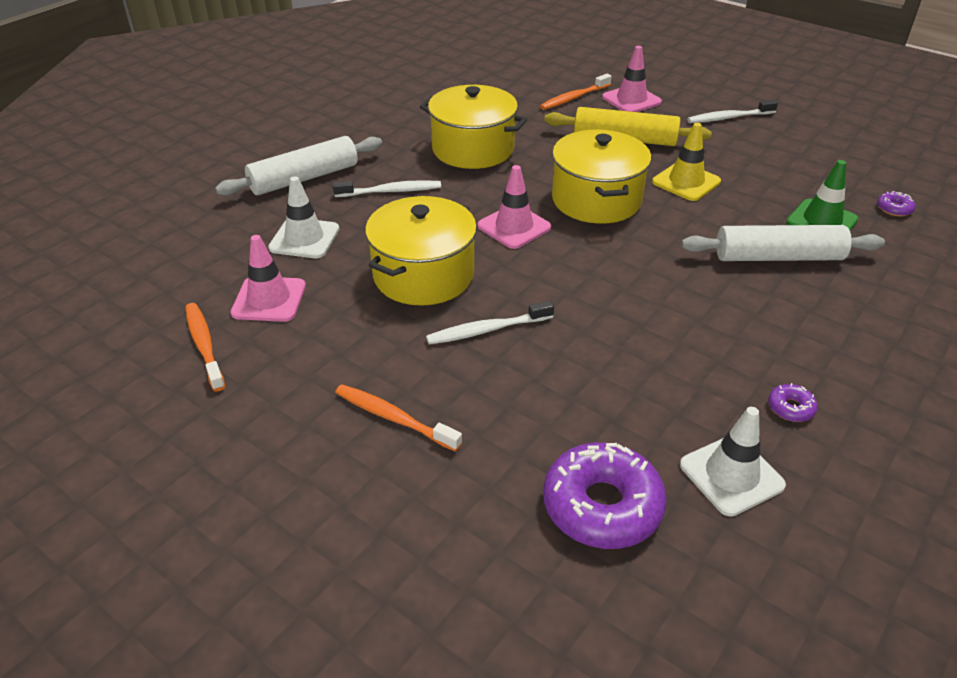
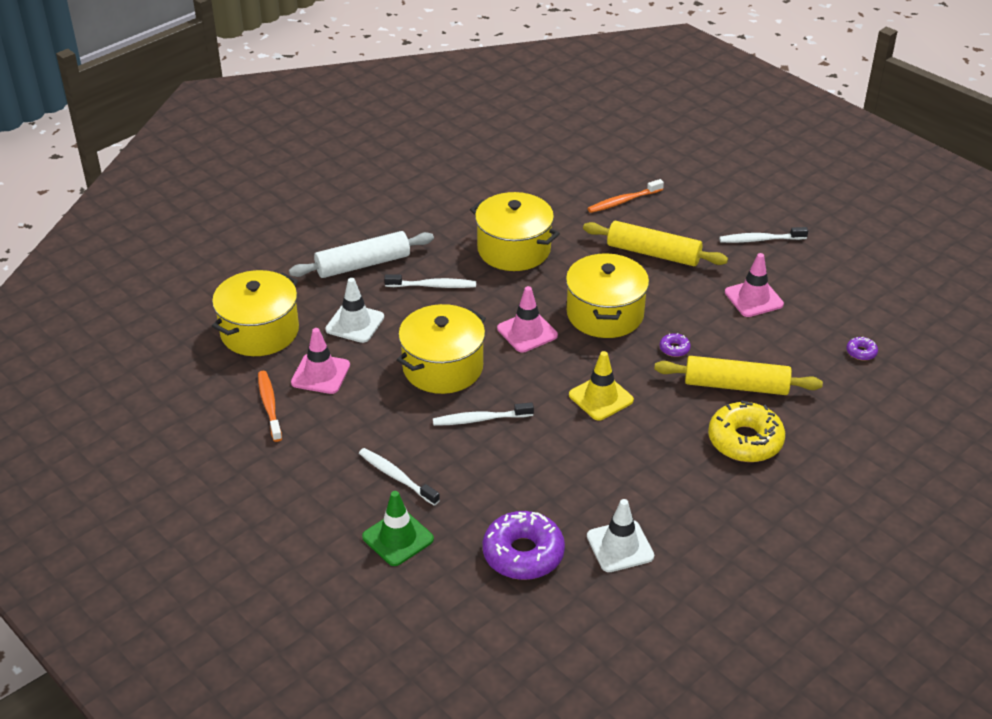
camera: 10 degrees right, 0 degrees up
orange toothbrush [335,384,462,452] -> white toothbrush [359,448,440,506]
pink traffic cone [602,46,662,112] -> pink traffic cone moved to [725,253,784,317]
yellow traffic cone [652,123,721,201] -> yellow traffic cone moved to [569,351,634,421]
white rolling pin [681,225,885,261] -> yellow rolling pin [654,356,823,395]
purple donut [768,383,818,422] -> purple donut moved to [660,333,691,357]
green traffic cone [786,160,858,231] -> green traffic cone moved to [362,491,434,566]
none -> yellow pot [212,270,299,356]
none -> yellow donut [708,401,785,462]

